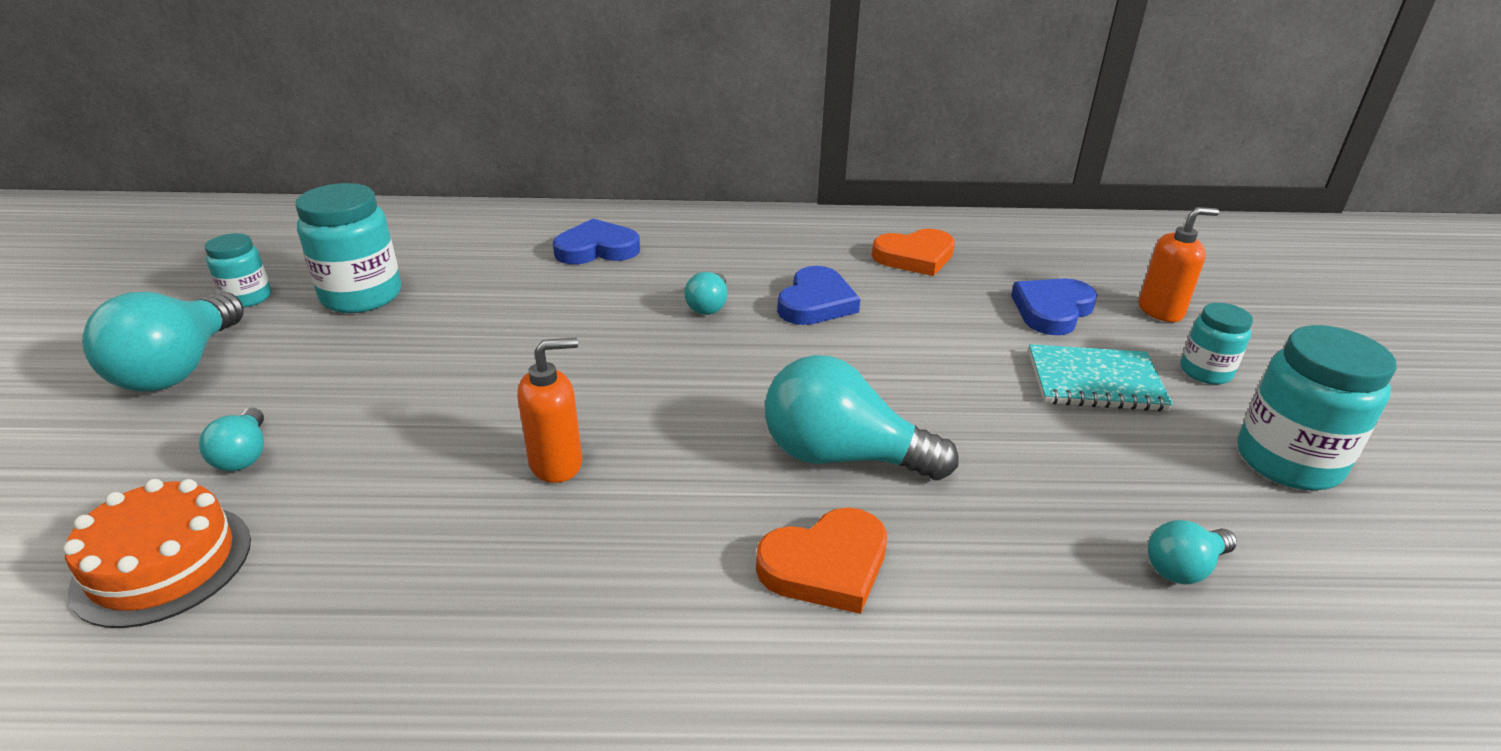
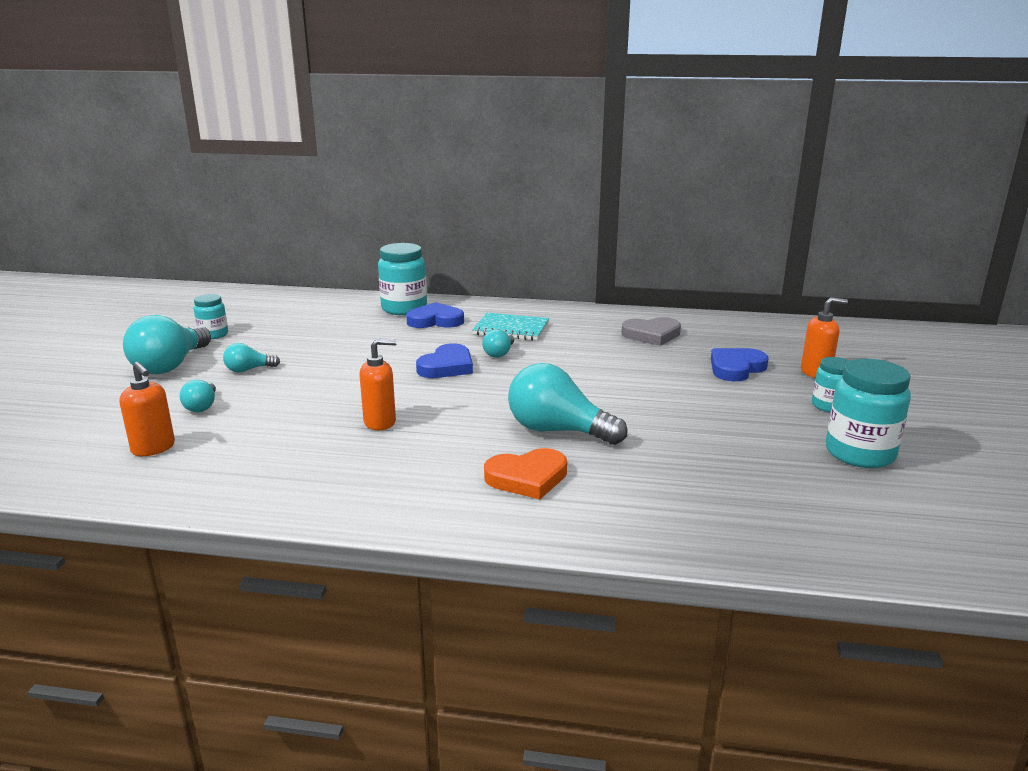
camera: 10 degrees right, 10 degrees down
orange cake [63,479,251,628] -> orange soap dispenser [120,362,175,456]
turquoise jar [296,183,401,313] -> turquoise jar moved to [378,243,427,315]
blue heart [777,266,860,325] -> blue heart moved to [416,343,473,378]
orange heart [872,229,955,276] -> grey heart [622,317,681,346]
turquoise notebook [1029,344,1173,411] -> turquoise notebook moved to [472,313,549,341]
turquoise light bulb [1148,520,1237,584] -> turquoise light bulb moved to [223,343,280,373]

